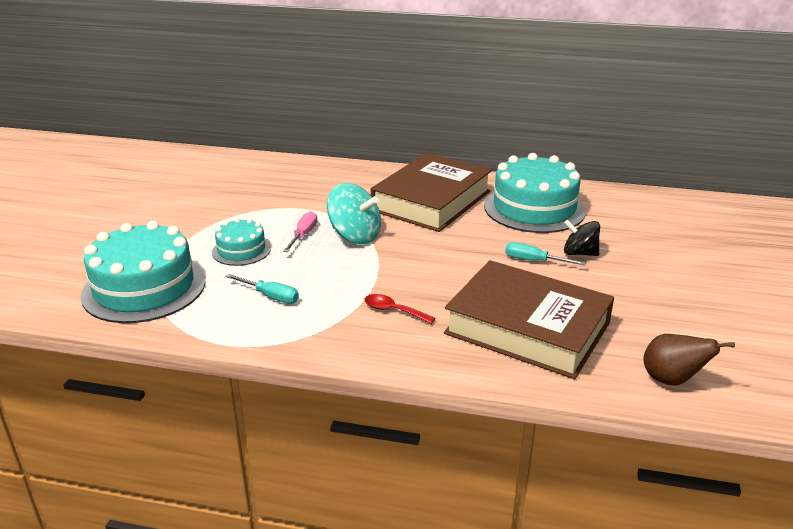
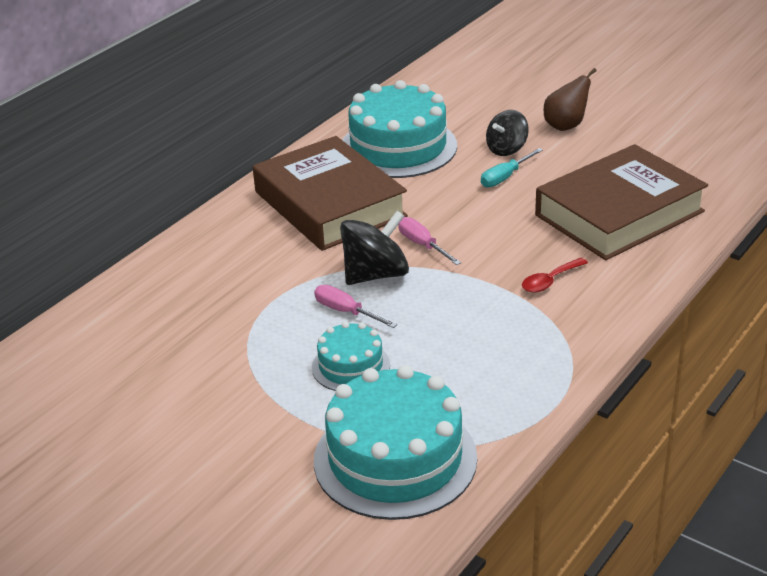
camera: 65 degrees left, 5 degrees up
turquoise screwdriver [225,274,299,304] -> none
turquoise spinning top [327,183,381,244] -> black spinning top [340,211,409,285]
brown pear [643,334,735,385] -> brown pear moved to [544,68,596,131]
none -> pink screwdriver [398,217,461,265]

